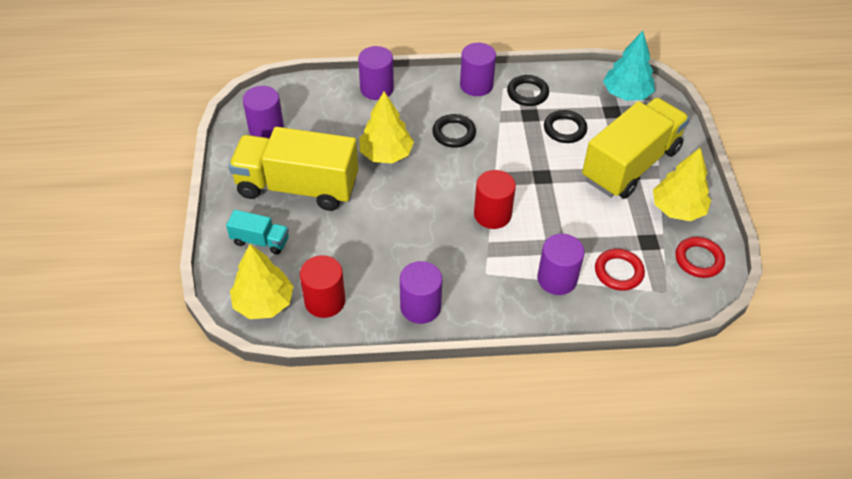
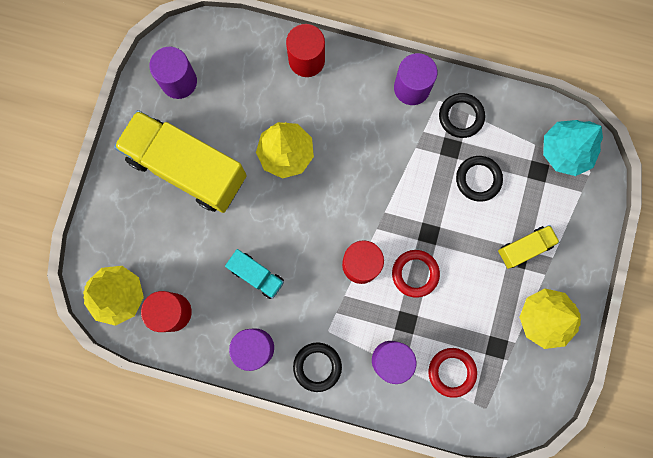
camera: 20 degrees right, 30 degrees up
turquoise truck [226,210,289,255] -> turquoise truck moved to [225,249,284,299]
purple cylinder [358,46,394,100] -> red cylinder [286,24,325,77]
black ring [432,114,476,148] -> black ring moved to [293,343,342,392]
yellow truck [582,98,690,199] -> yellow truck [498,225,560,269], size x0.46
red ring [675,237,725,278] -> red ring moved to [392,250,440,298]

